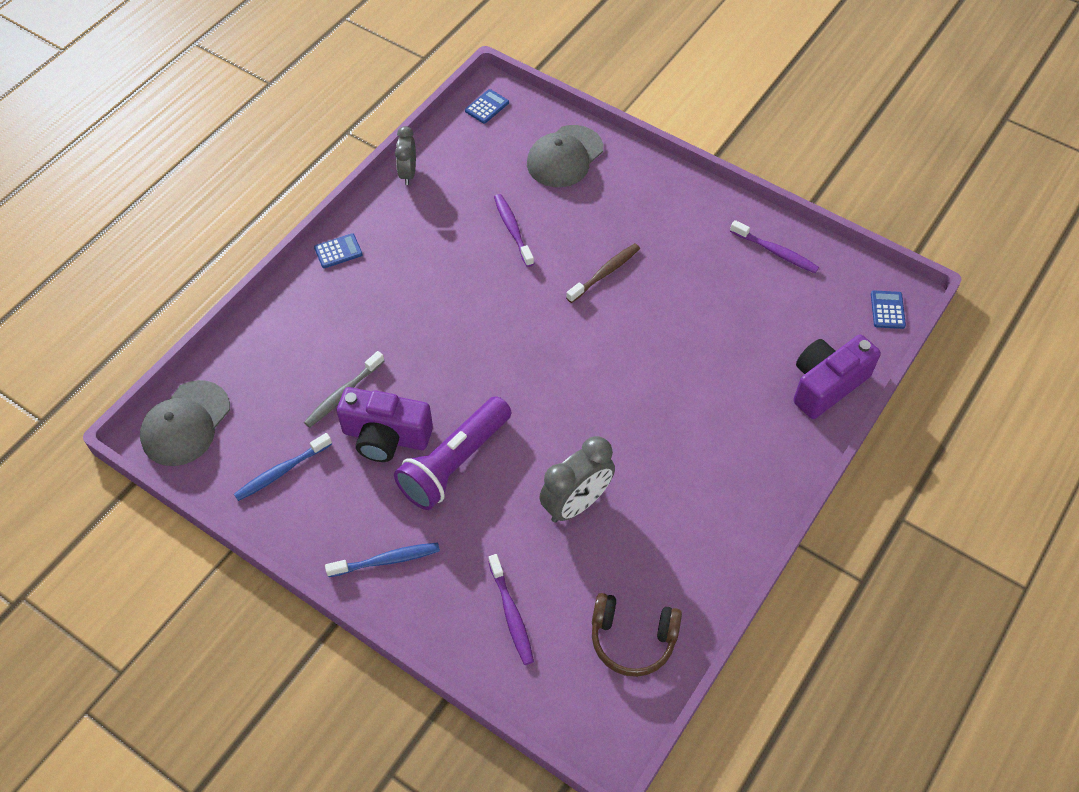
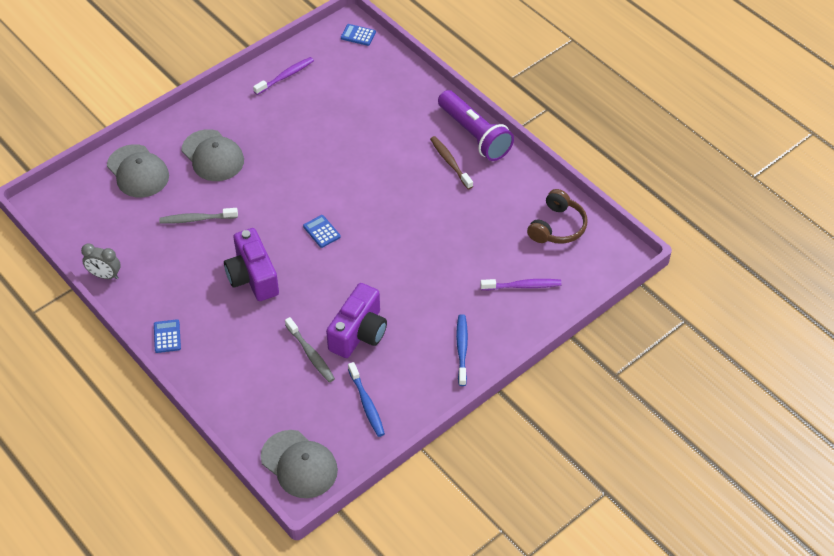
camera: 75 degrees left, 5 degrees down
purple flashlight [394,396,511,510] -> purple flashlight moved to [438,90,514,161]
blue calculator [465,89,509,124] -> blue calculator moved to [303,215,341,248]
purple toothbrush [494,194,534,267] -> grey toothbrush [159,208,238,224]
grey clock [539,436,615,523] -> none
brown toothbrush [566,244,640,303] -> brown toothbrush moved to [430,136,473,189]
purple camera [793,335,881,419] -> purple camera moved to [224,228,279,301]
none -> grey cap [182,129,244,181]

